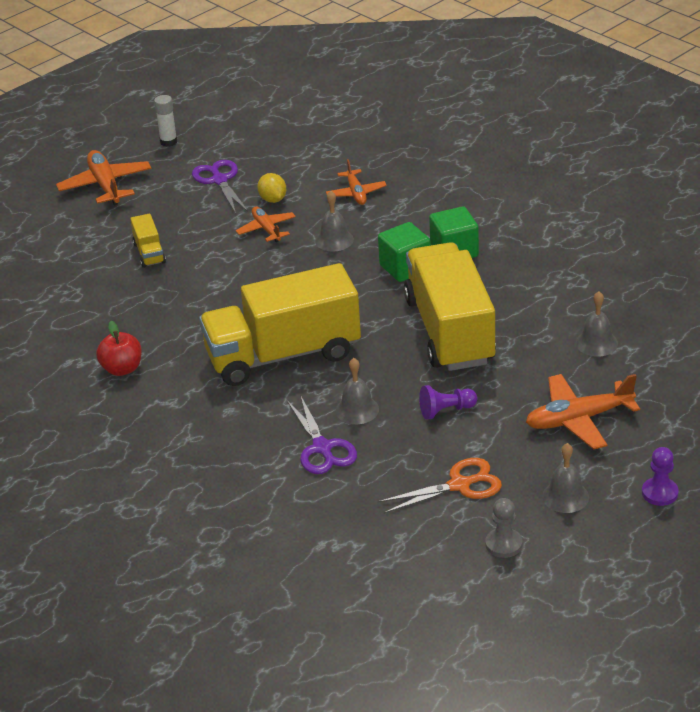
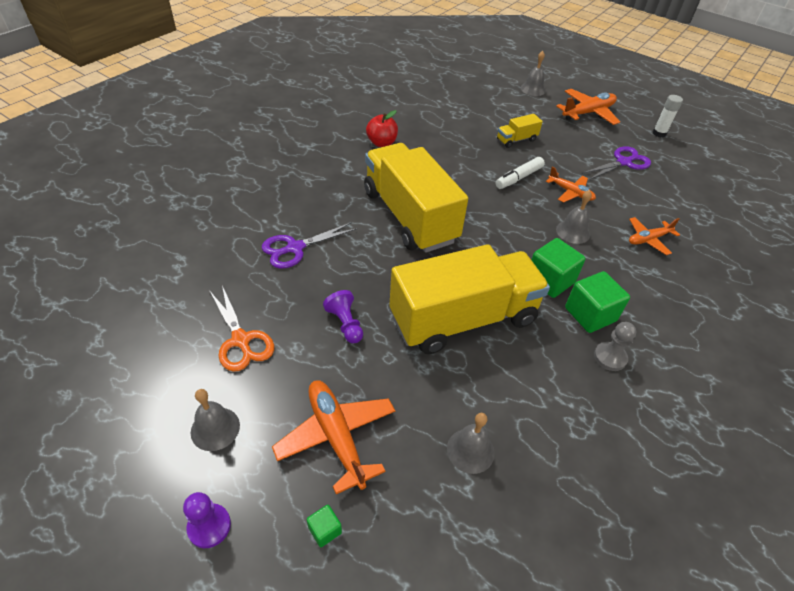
camera: 75 degrees right, 10 degrees up
orange plane [236,207,296,242] -> orange plane turned 75 degrees clockwise [546,167,596,203]
yellow lemon [257,173,286,203] -> none
grey bell [336,358,379,424] -> grey bell moved to [520,51,546,96]
grey pawn [485,498,523,558] -> grey pawn moved to [594,322,636,371]
none -> green cube [307,505,342,547]
none -> white marker [496,157,545,189]

